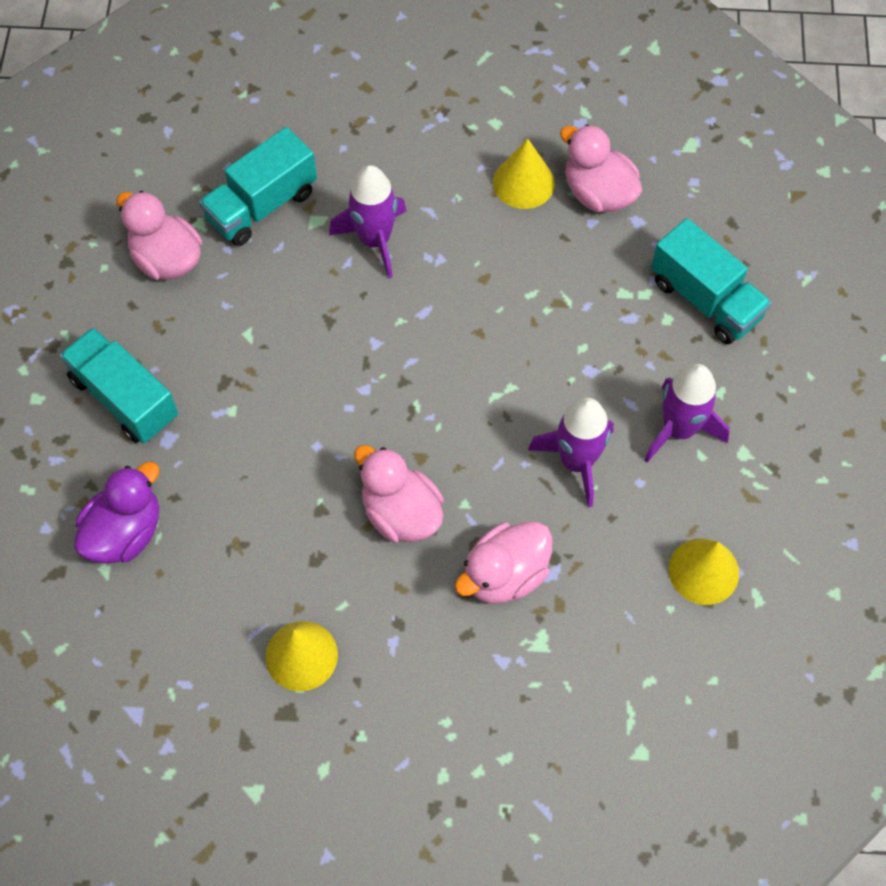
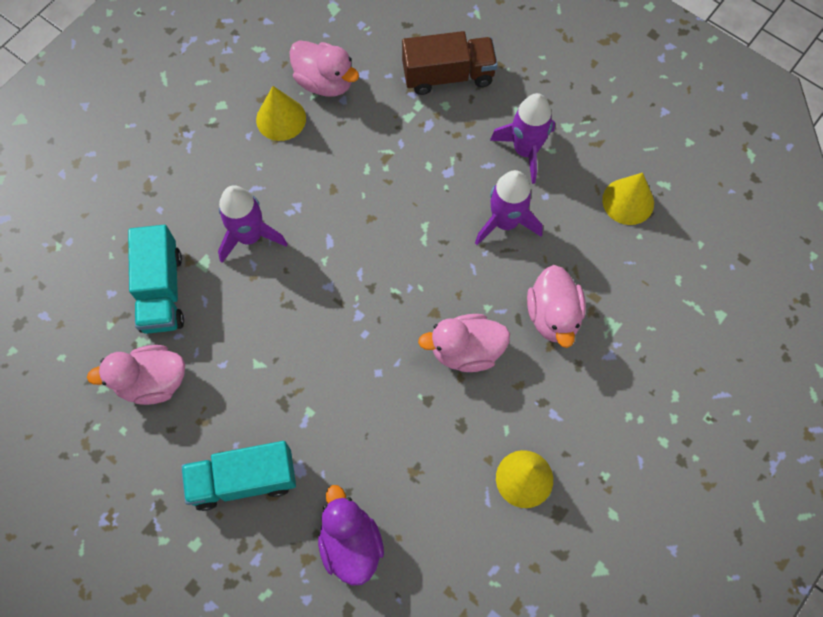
camera: 55 degrees left, 5 degrees up
pink duck [560,124,642,212] -> pink duck turned 135 degrees counterclockwise [289,40,359,97]
turquoise truck [651,218,772,344] -> brown truck [402,31,498,95]

